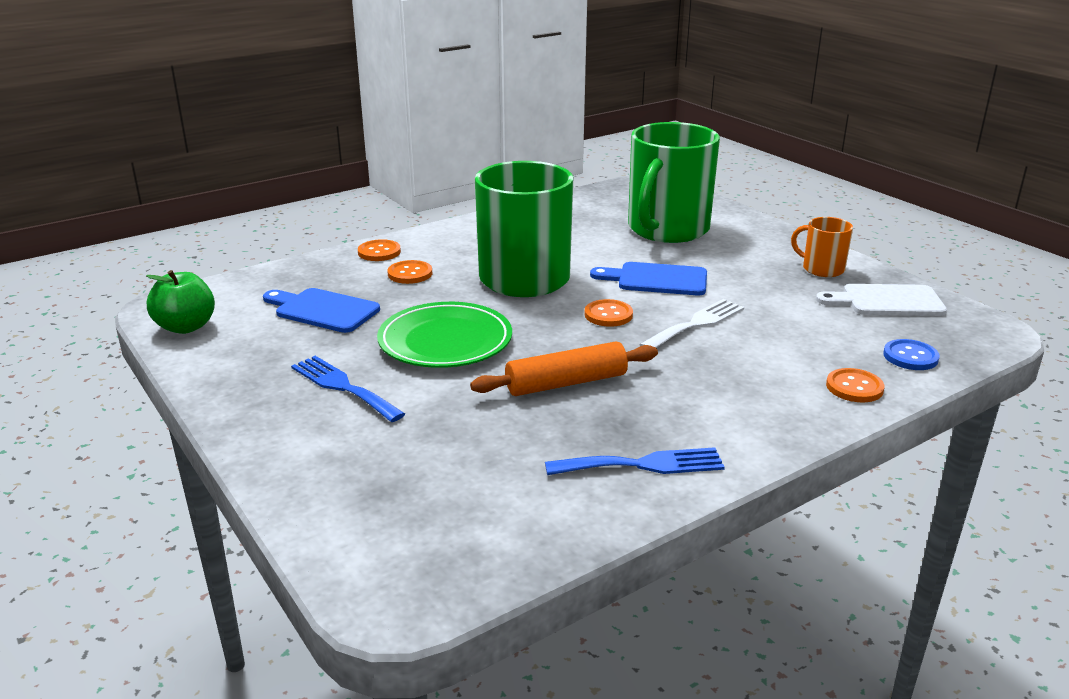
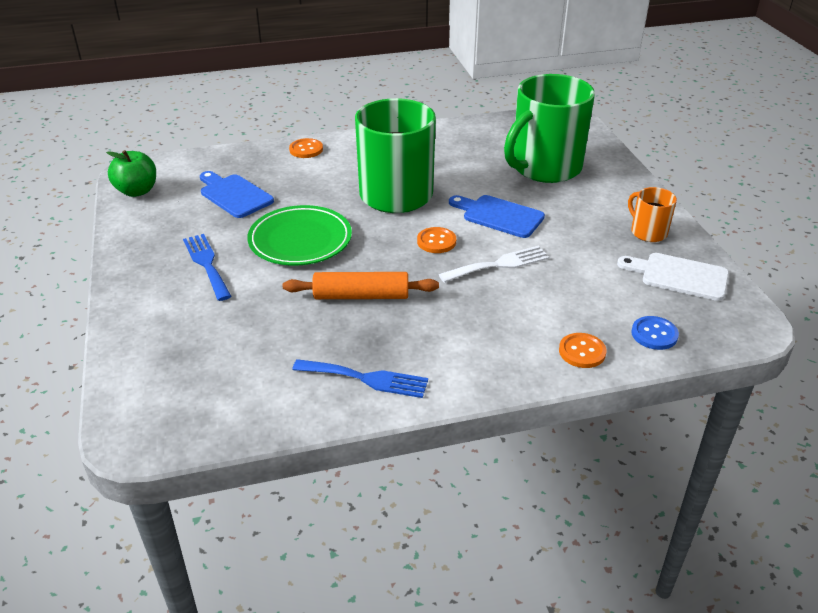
camera: 20 degrees right, 10 degrees up
orange button [387,260,432,284] -> none

